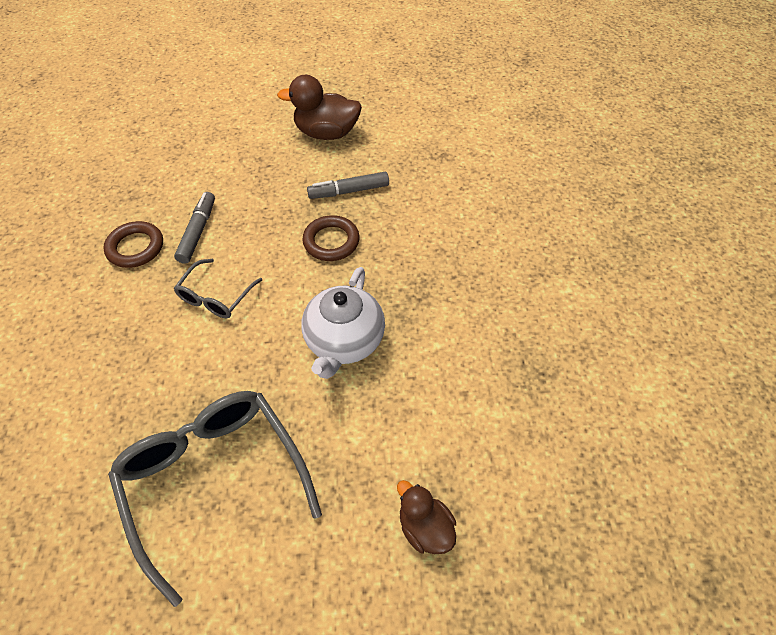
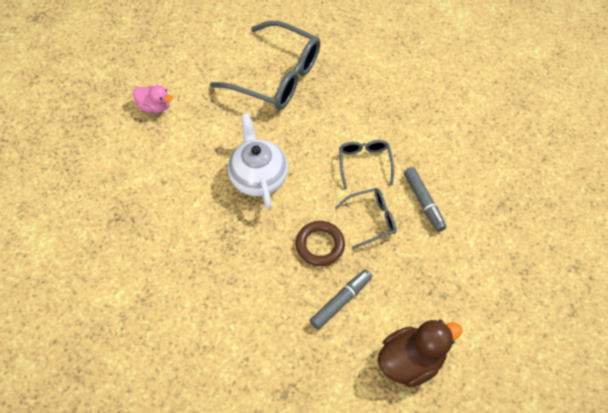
camera: 150 degrees right, 5 degrees up
brown ring [103,221,163,268] -> none
brown duck [397,480,456,554] -> pink duck [133,85,173,113]
none -> grey glasses [335,188,397,249]

